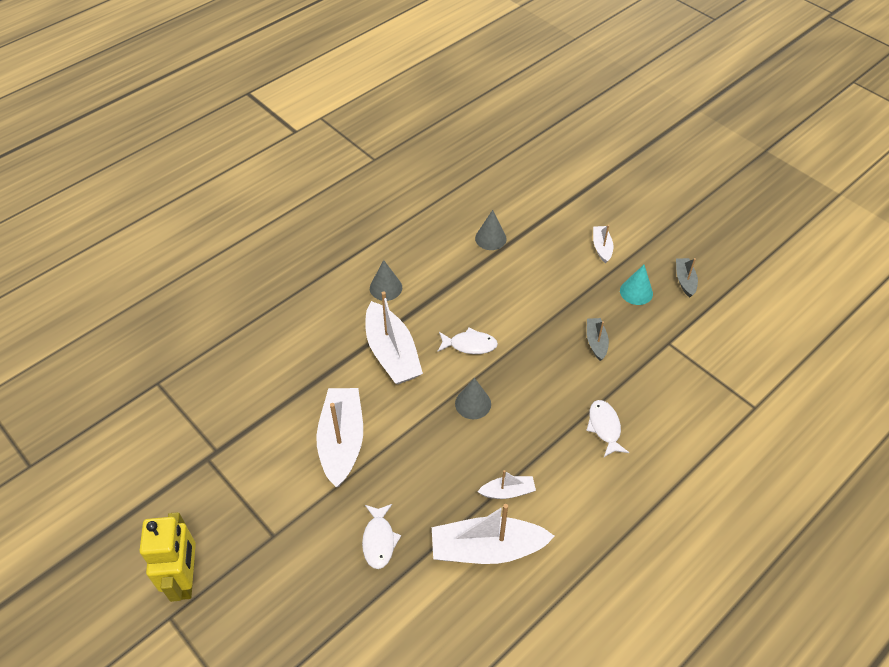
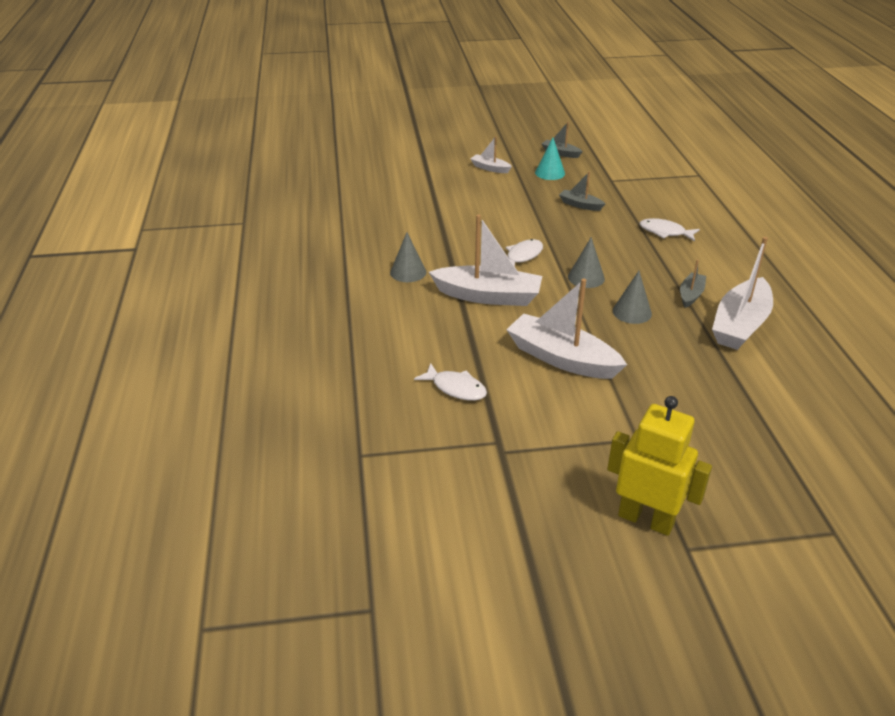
camera: 55 degrees left, 15 degrees down
white fish [362,504,401,569] -> white fish moved to [414,363,487,401]
grey cone [475,210,507,250] -> grey cone moved to [613,271,652,324]
white boat [477,470,536,499] -> grey boat [680,259,706,308]

